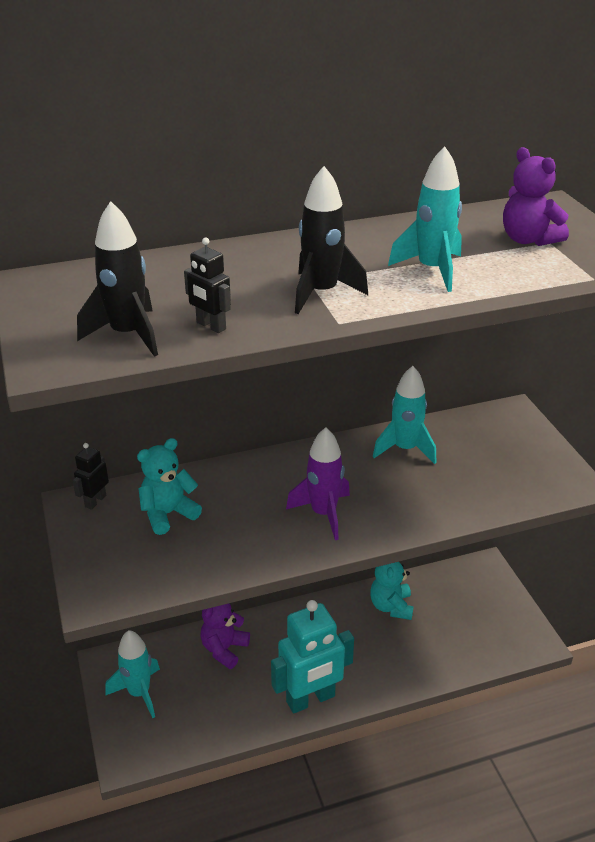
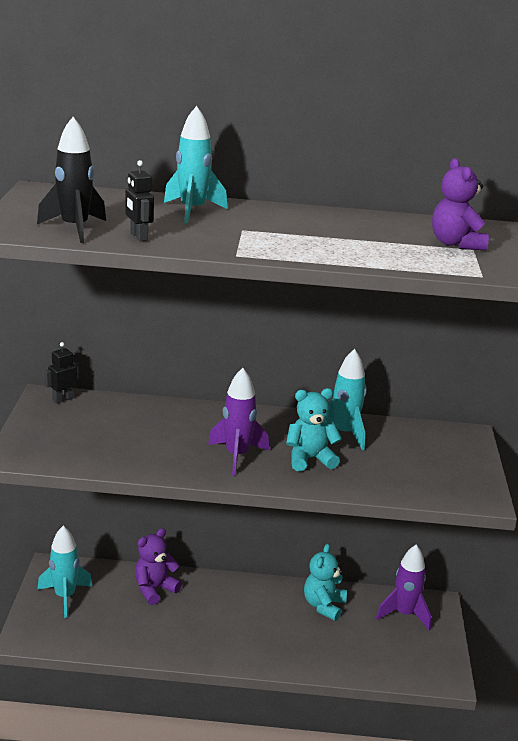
camera: 20 degrees right, 10 degrees down
turquoise teddy bear [137,438,202,535] -> turquoise teddy bear moved to [286,388,342,471]
turquoise robot [271,600,354,713] -> none
black rocket [295,166,368,314] -> none
turquoise rocket [388,146,462,292] -> turquoise rocket moved to [164,106,228,223]
none -> purple rocket [376,545,431,630]

